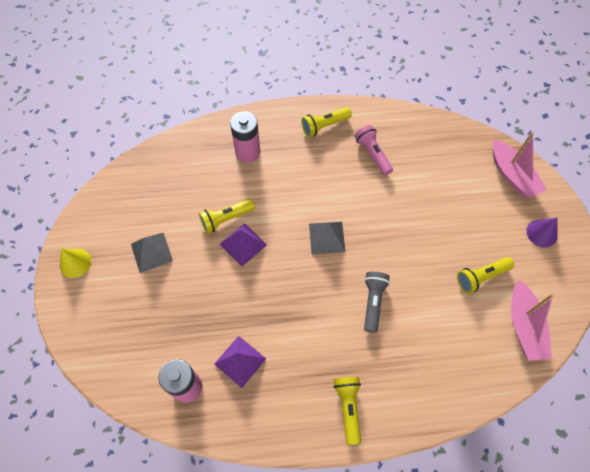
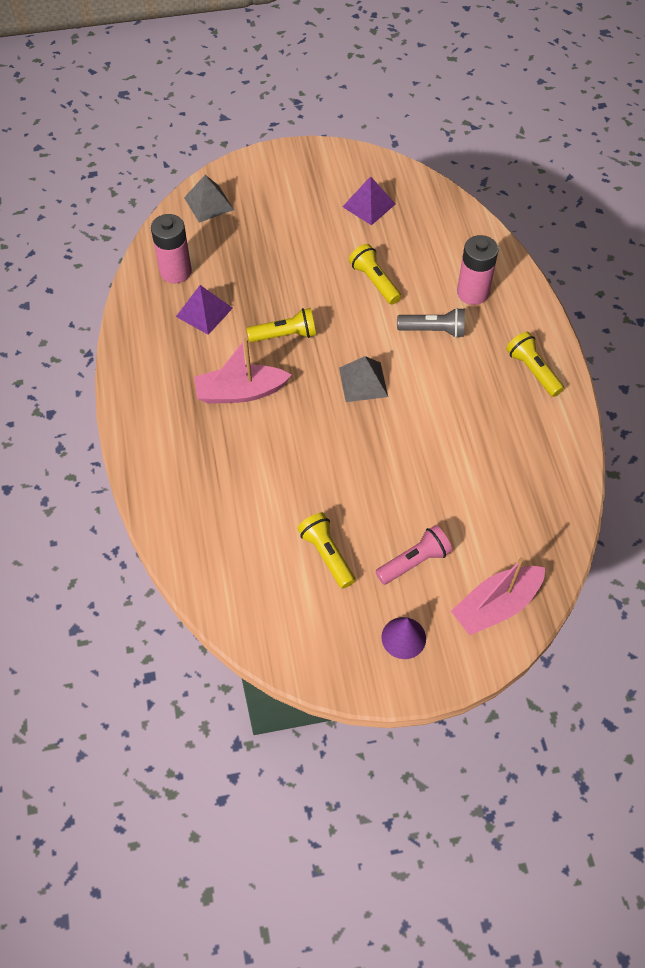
camera: 85 degrees right, 5 degrees down
yellow cone [60,249,91,278] -> none
grey pyramid [131,233,173,273] -> grey pyramid moved to [184,175,234,223]
purple pyramid [220,223,267,267] -> purple pyramid moved to [342,176,396,225]
yellow flashlight [333,377,361,445] -> yellow flashlight moved to [247,308,316,342]
pink flashlight [354,125,393,176] -> pink flashlight moved to [375,525,452,585]
grey flashlight [364,272,390,333] -> grey flashlight moved to [397,308,465,338]
pink boat [511,280,554,361] -> pink boat moved to [194,338,291,404]

